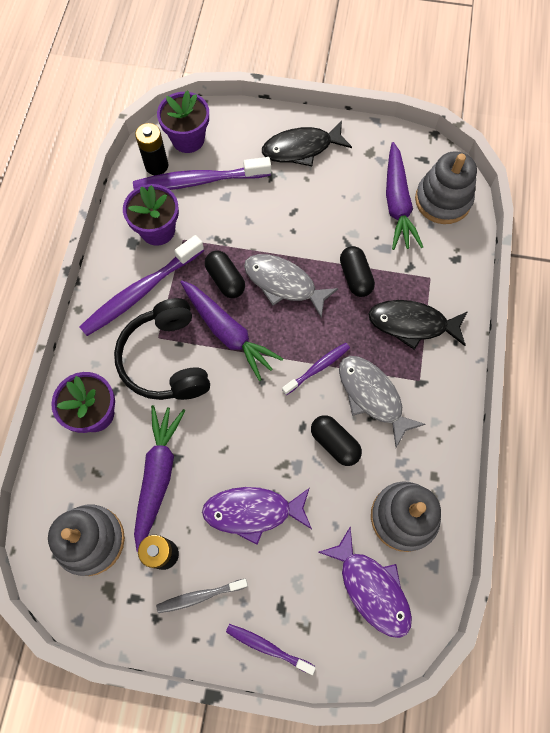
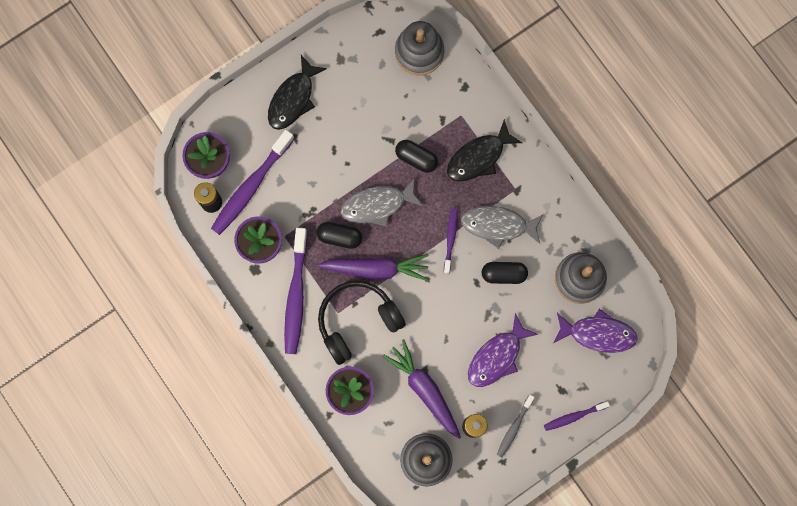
camera: 45 degrees left, 10 degrees up
black headphones [114,298,210,400] -> black headphones turned 120 degrees clockwise [318,281,406,365]
purple carrot [386,142,423,250] -> none

